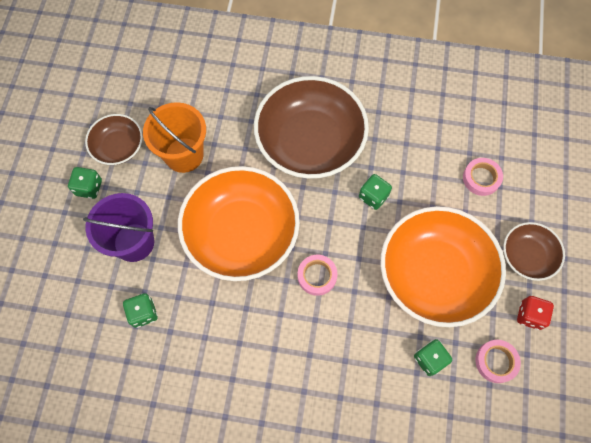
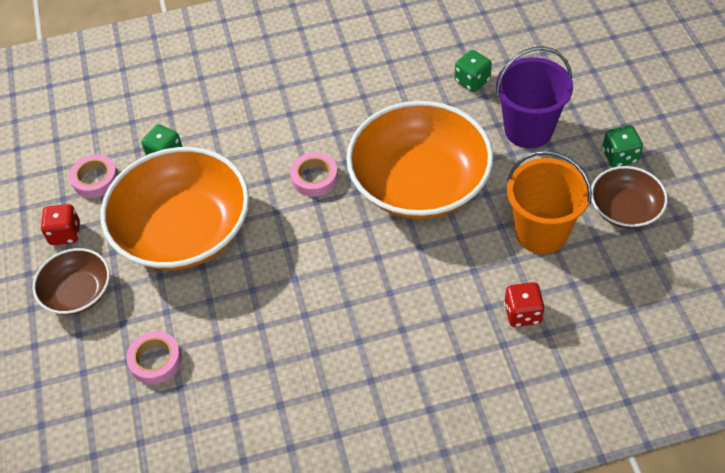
camera: 160 degrees right, 15 degrees down
brown bowl [254,76,369,179] -> none
green dice [359,174,392,210] -> none
none -> red dice [504,282,545,327]

